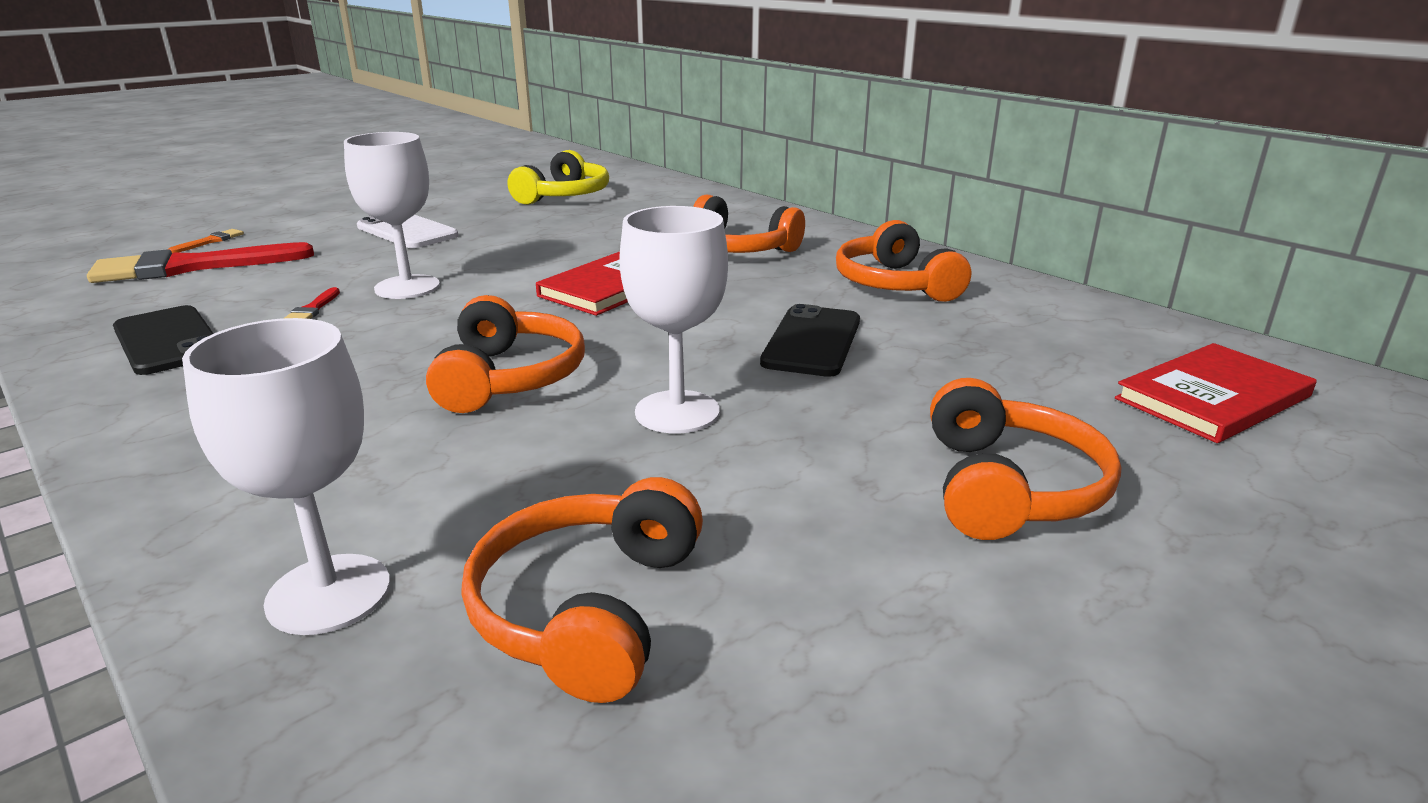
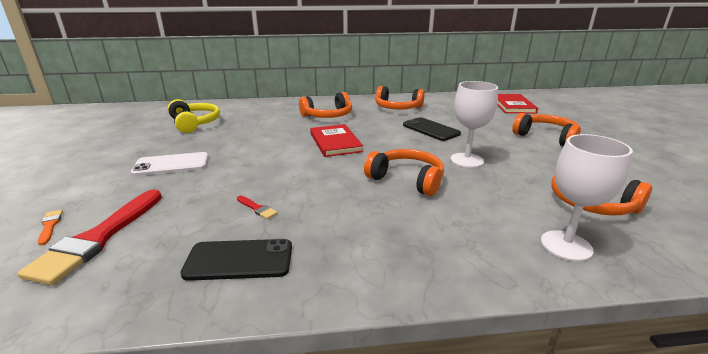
camera: 55 degrees left, 0 degrees up
white goblet [344,132,440,299] -> none

